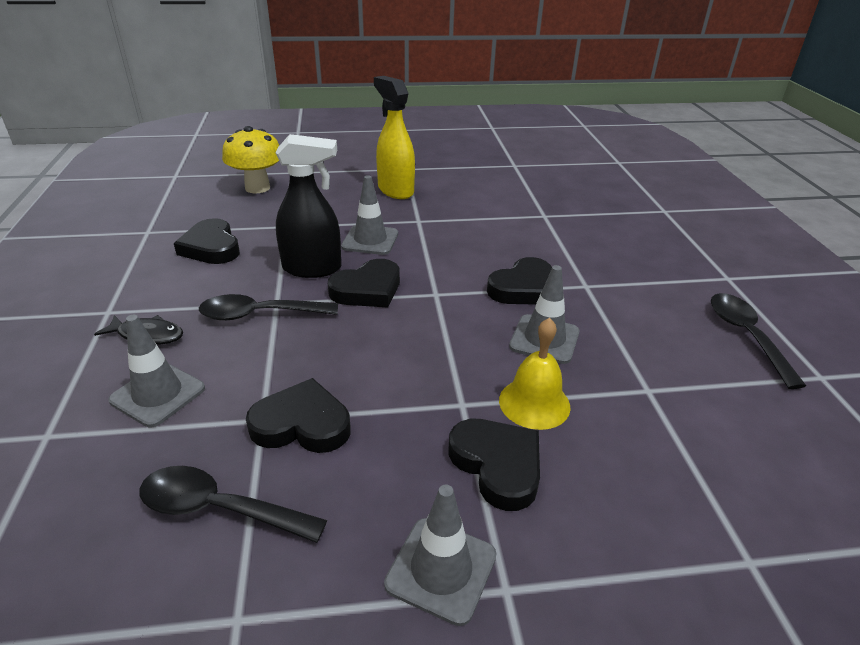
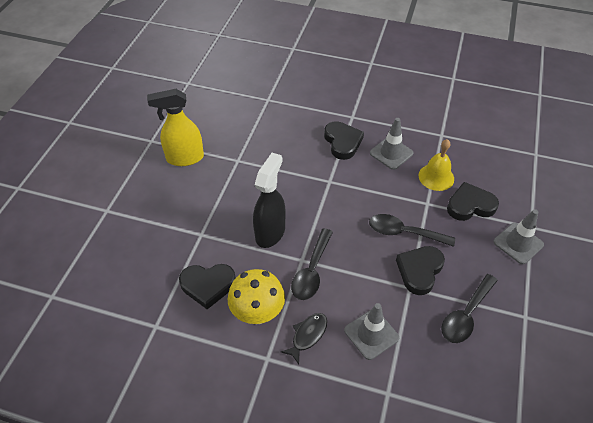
camera: 65 degrees left, 15 degrees up
yellow mushroom [222,126,279,193] -> yellow mushroom moved to [228,269,285,324]
black heart [328,259,400,308] -> none
grey traffic cone [341,175,398,255] -> none
black spoon [711,293,806,389] -> black spoon moved to [369,214,455,247]

